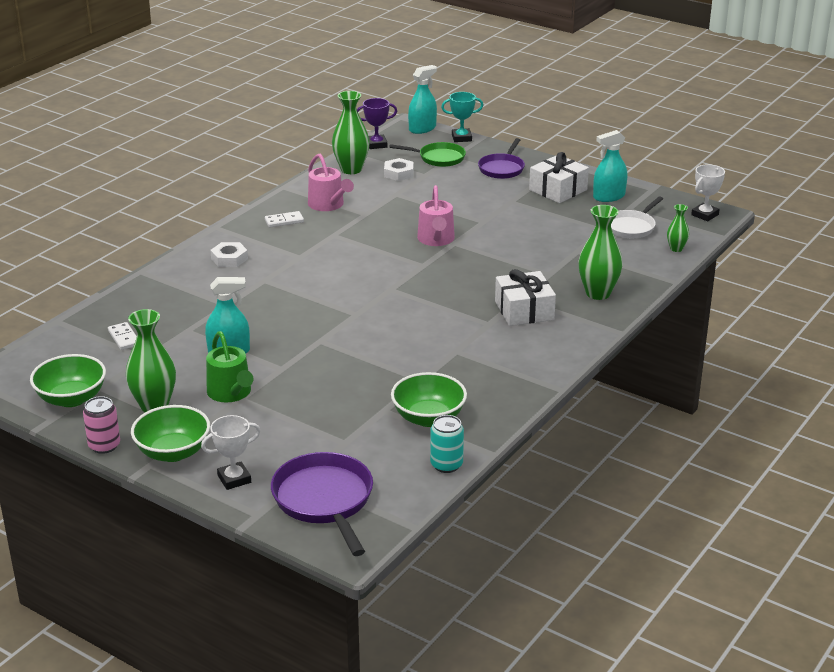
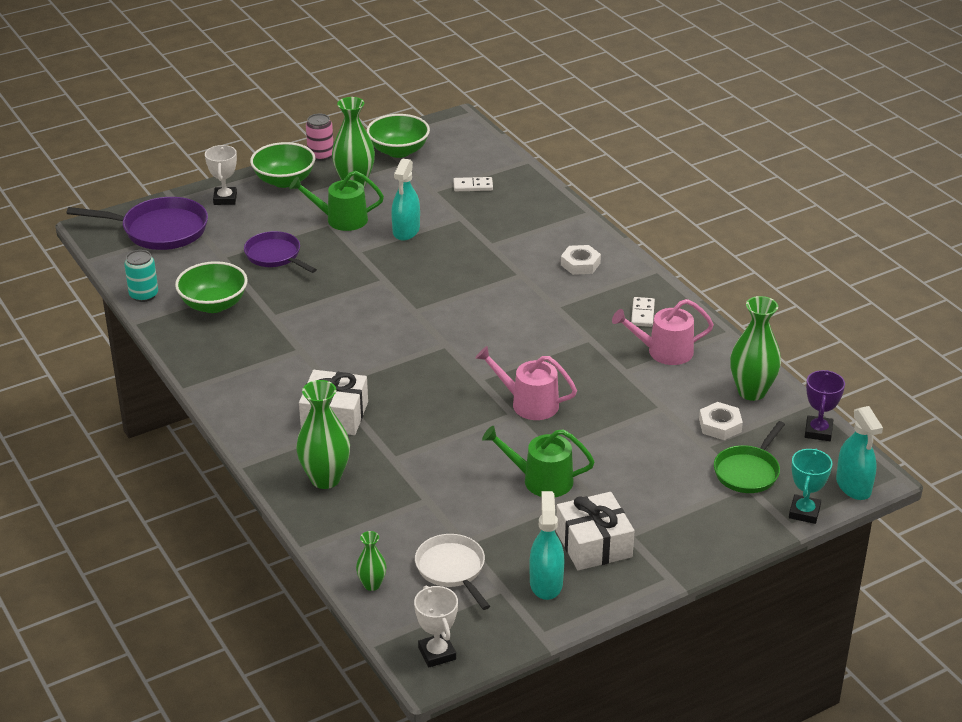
camera: 115 degrees right, 5 degrees up
purple pan [478,138,525,179] -> purple pan moved to [244,231,317,273]
none -> green watering can [482,426,595,497]

